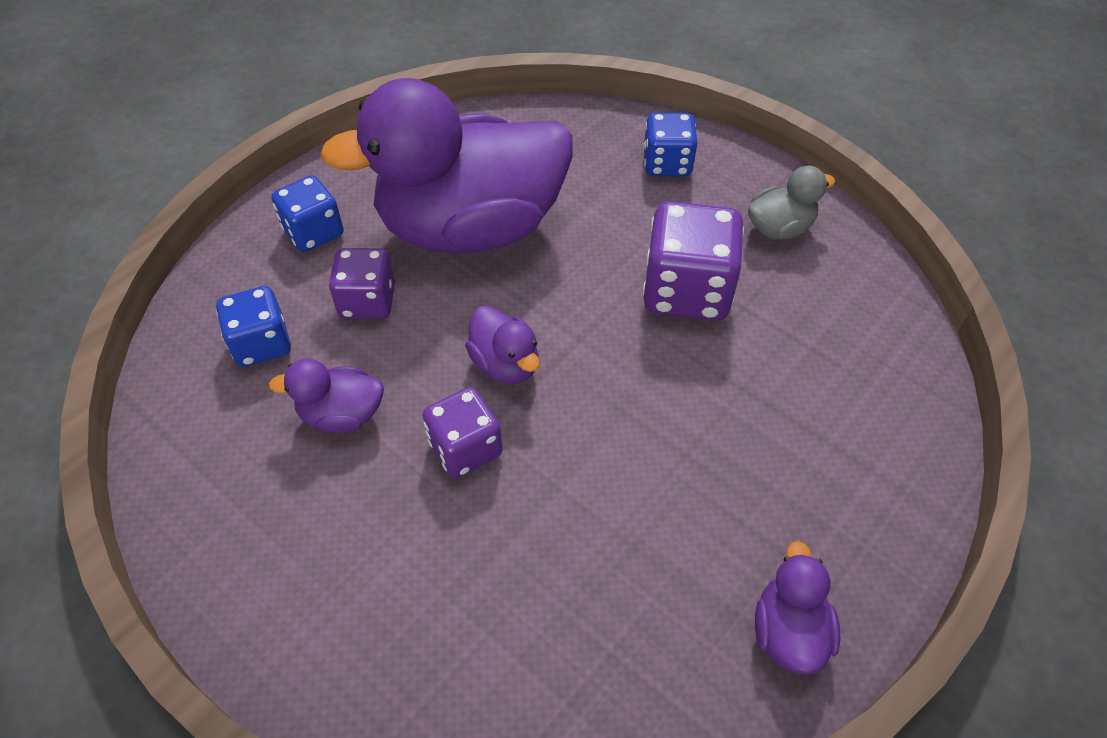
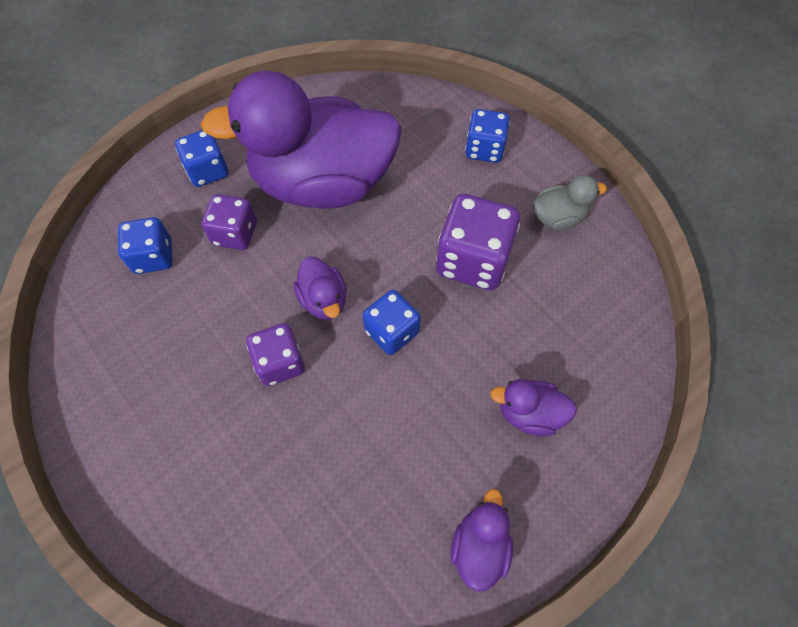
camera: 10 degrees right, 10 degrees up
purple duck [269,358,384,433] -> purple duck moved to [490,379,577,436]
none -> blue dice [363,290,421,355]

